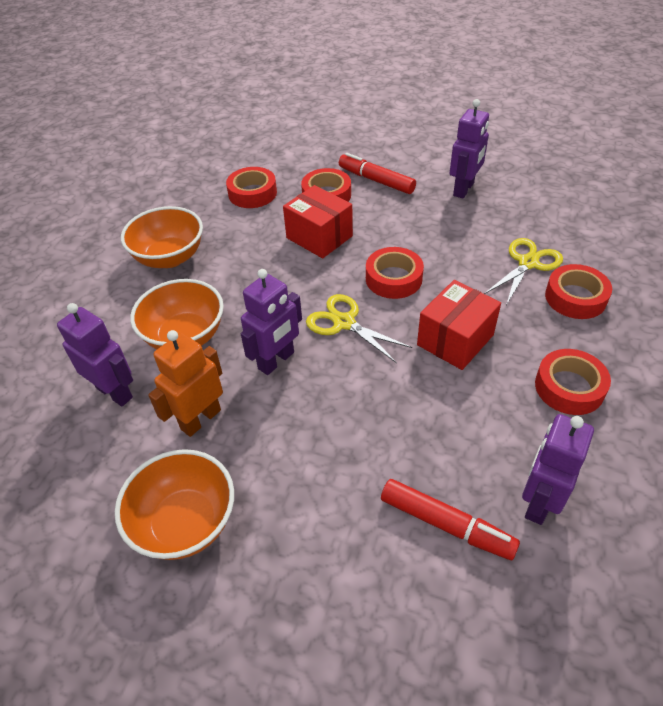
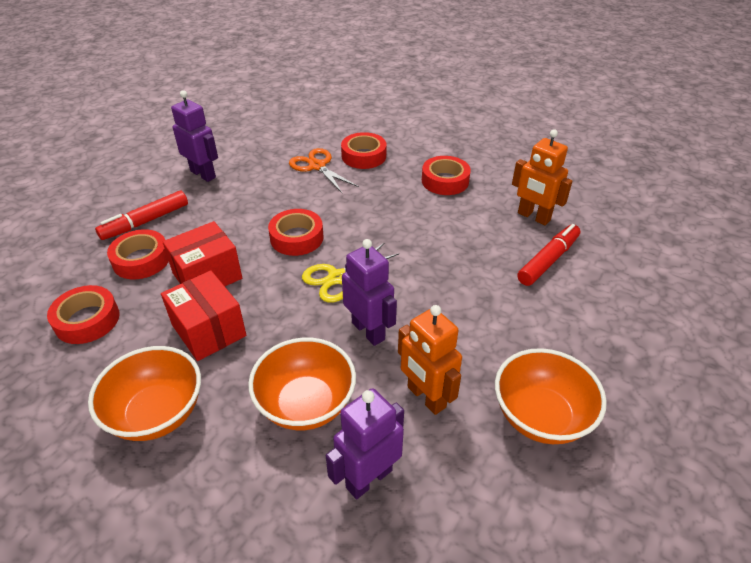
camera: 80 degrees left, 5 degrees down
red box [417,280,501,370] -> red box moved to [161,270,246,361]
yellow scissors [484,238,563,305] -> orange scissors [289,148,359,193]
purple robot [522,414,594,525] -> orange robot [512,129,573,225]

